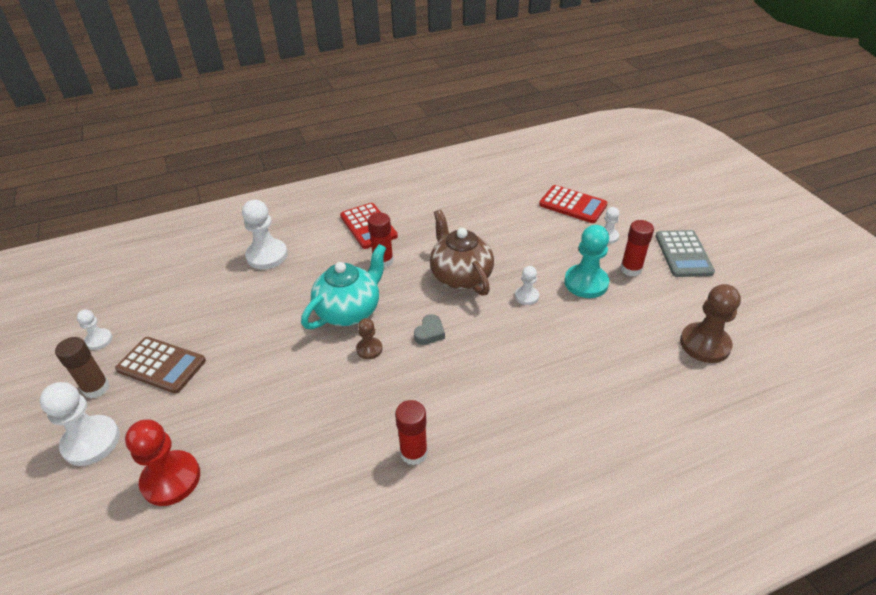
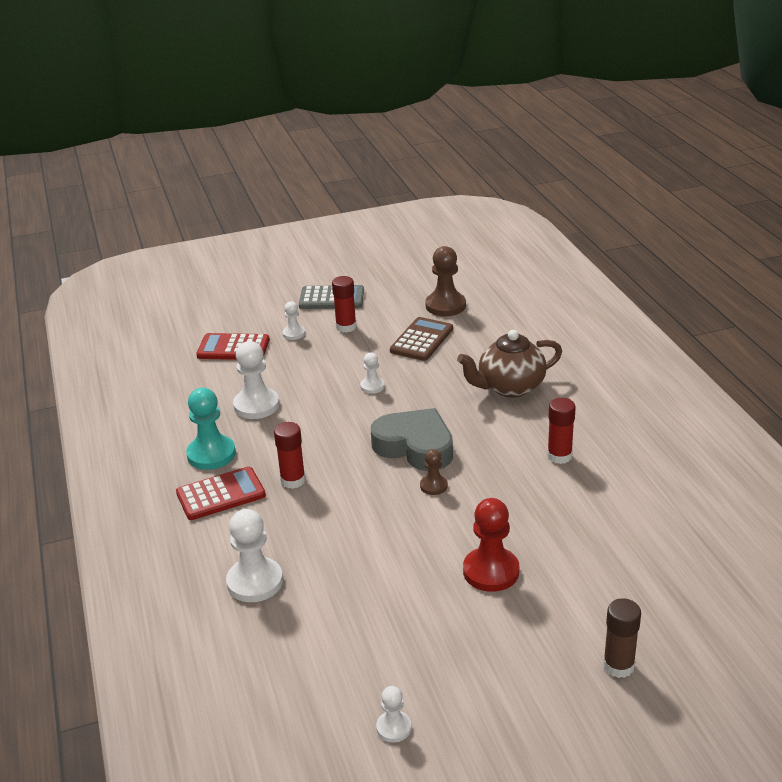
camera: 85 degrees left, 10 degrees down
white pawn [40,382,120,466] -> white pawn moved to [233,341,279,419]
brown glue stick [55,337,110,399] -> brown glue stick moved to [603,598,641,678]
brown calculator [115,337,206,394] -> brown calculator moved to [390,317,453,361]
red pawn [125,420,200,506] -> red pawn moved to [463,498,519,592]
turquoise teapot [301,244,386,329] -> none
grey heart [414,314,445,345] -> grey heart [371,408,453,471], size x2.36
brown teapot [430,209,494,296] -> brown teapot moved to [457,330,562,398]
red calculator [539,185,608,223] -> red calculator turned 120 degrees counterclockwise [196,333,270,360]
turquoise pawn [564,225,609,298] -> turquoise pawn moved to [186,388,236,470]

